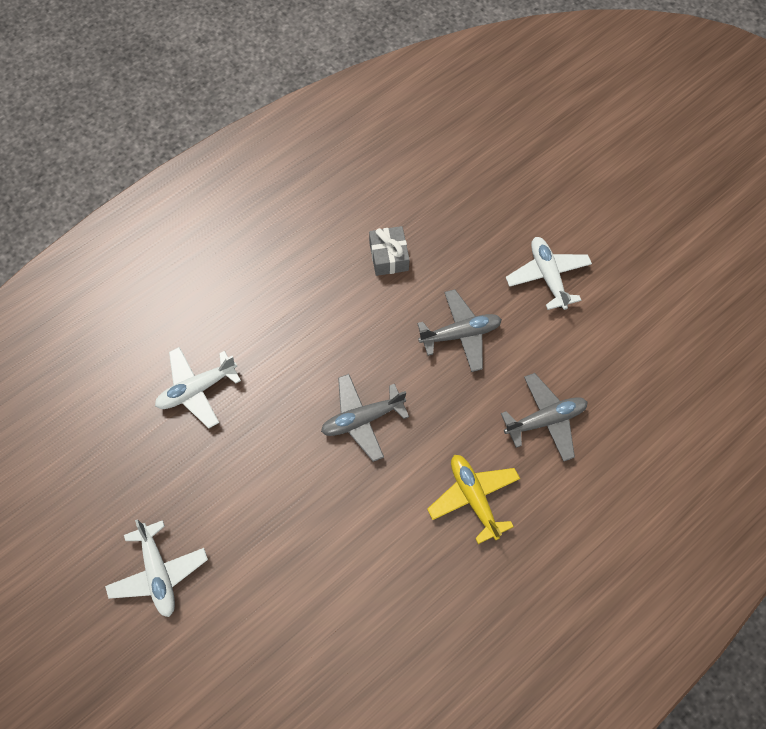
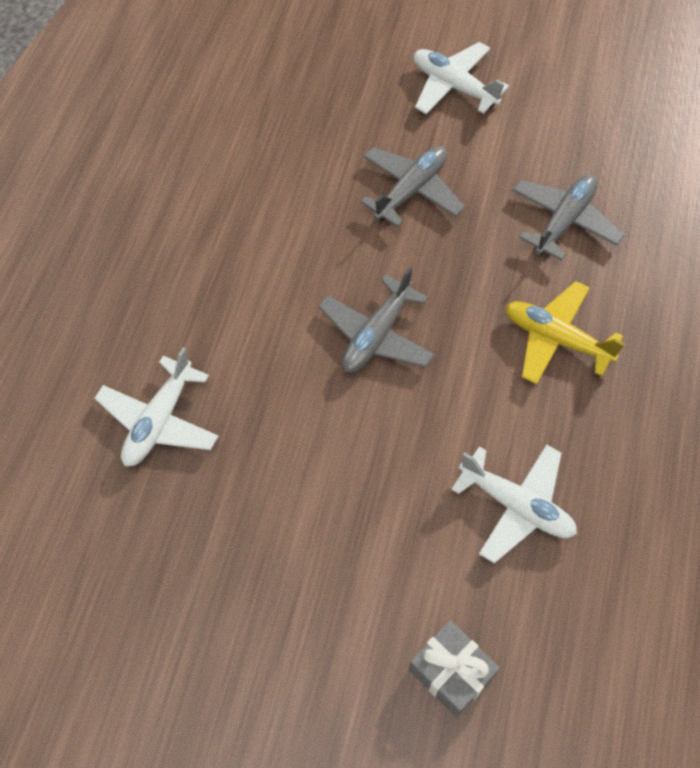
camera: 35 degrees left, 5 degrees down
white plane [105,519,208,617] -> white plane moved to [451,445,577,563]
grey gift [369,226,410,276] -> grey gift moved to [409,620,500,717]

